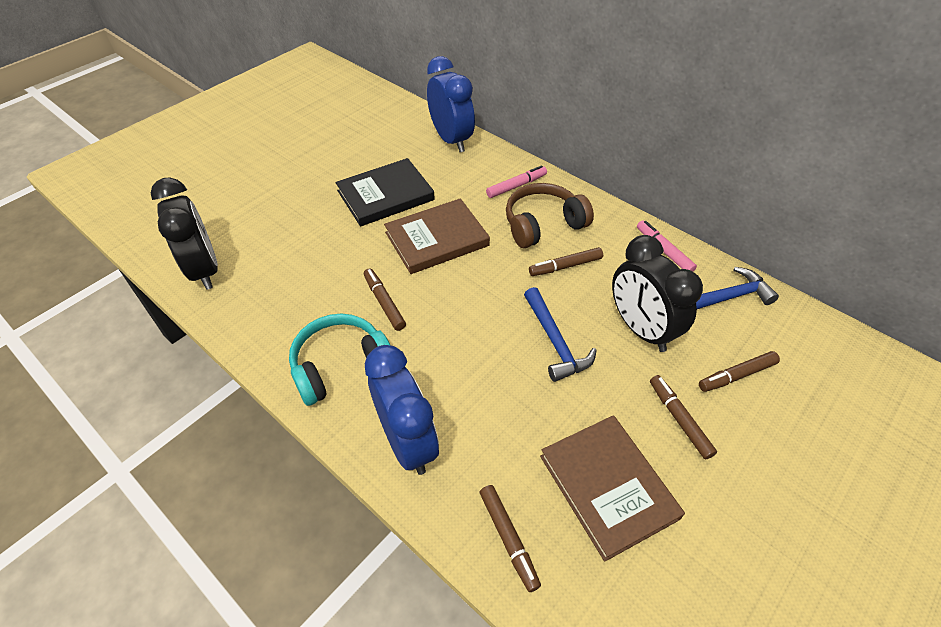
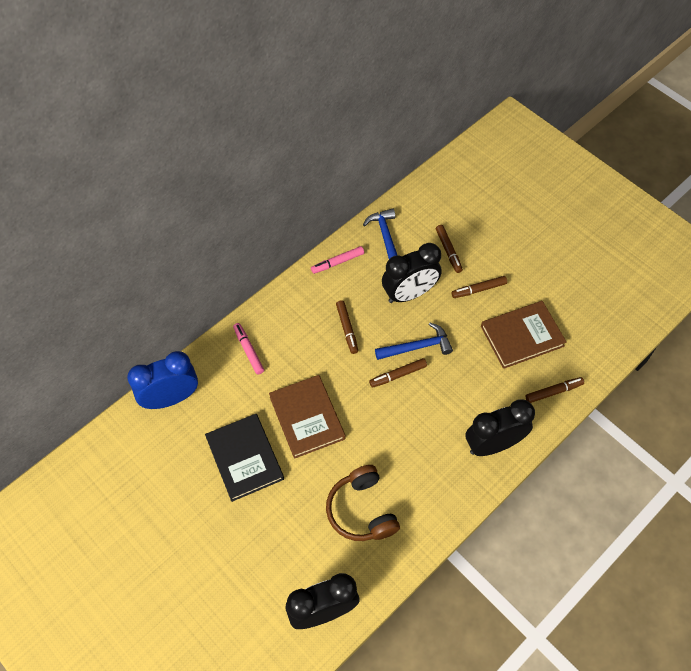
camera: 85 degrees left, 10 degrees up
turquoise headphones [289,314,391,406] -> none
brown marker [364,268,406,331] -> brown marker moved to [369,358,427,388]
blue clock [365,345,439,475] -> black clock [466,399,535,456]
brown headphones [506,183,594,248] -> brown headphones moved to [326,465,400,541]

